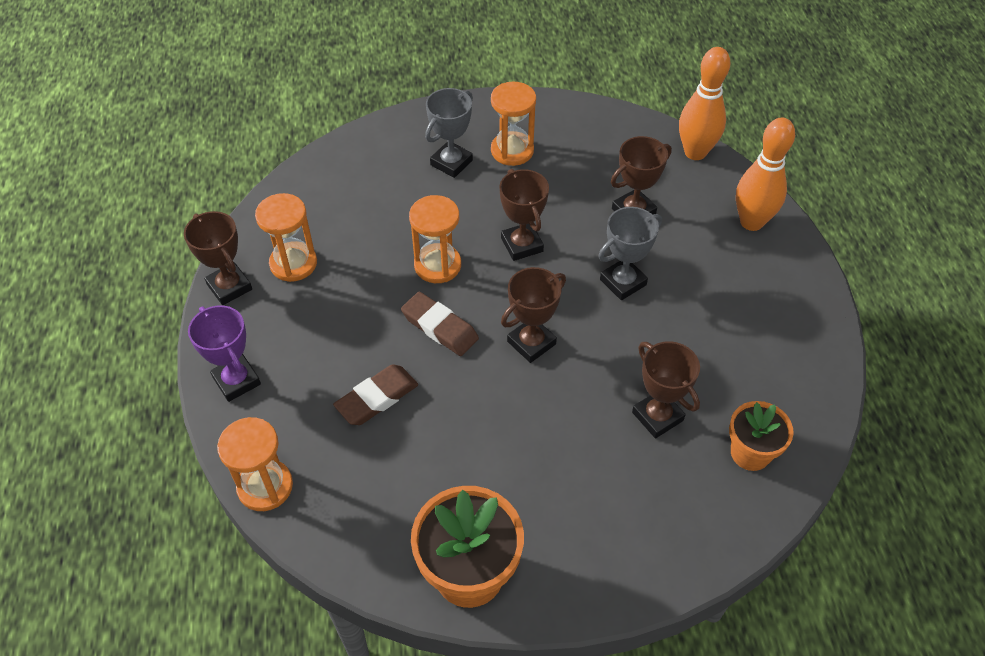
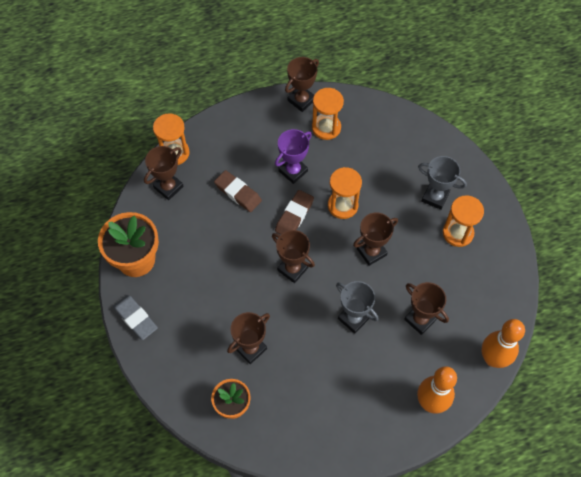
camera: 80 degrees right, 10 degrees up
purple trophy [188,305,261,402] -> purple trophy moved to [275,129,312,184]
none -> grey eraser [113,295,158,340]
none -> brown trophy [144,146,184,200]

